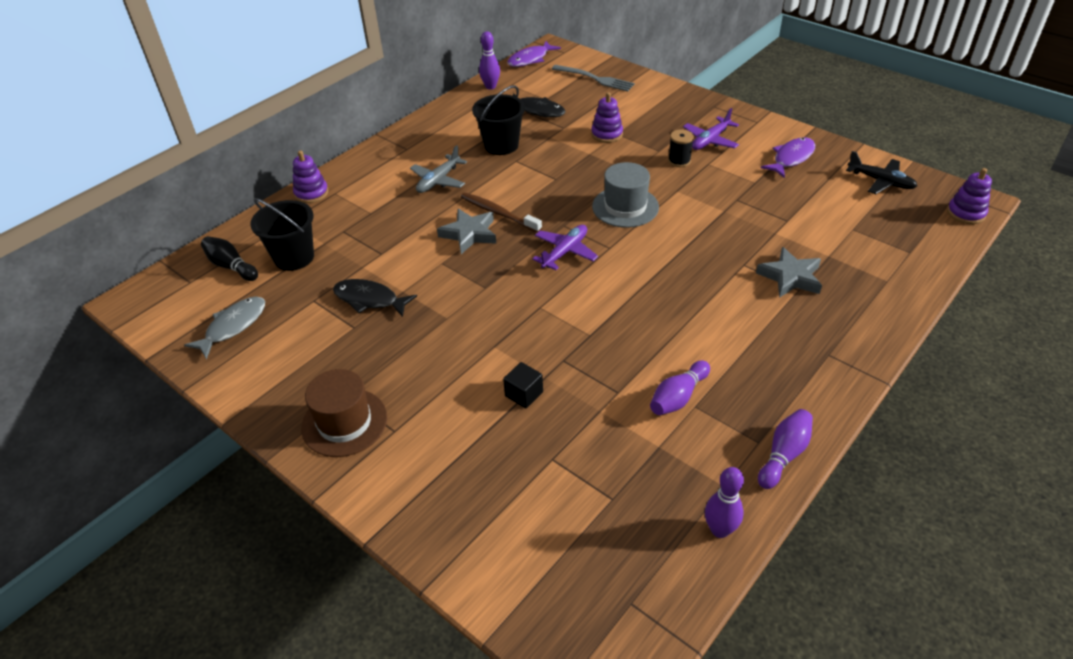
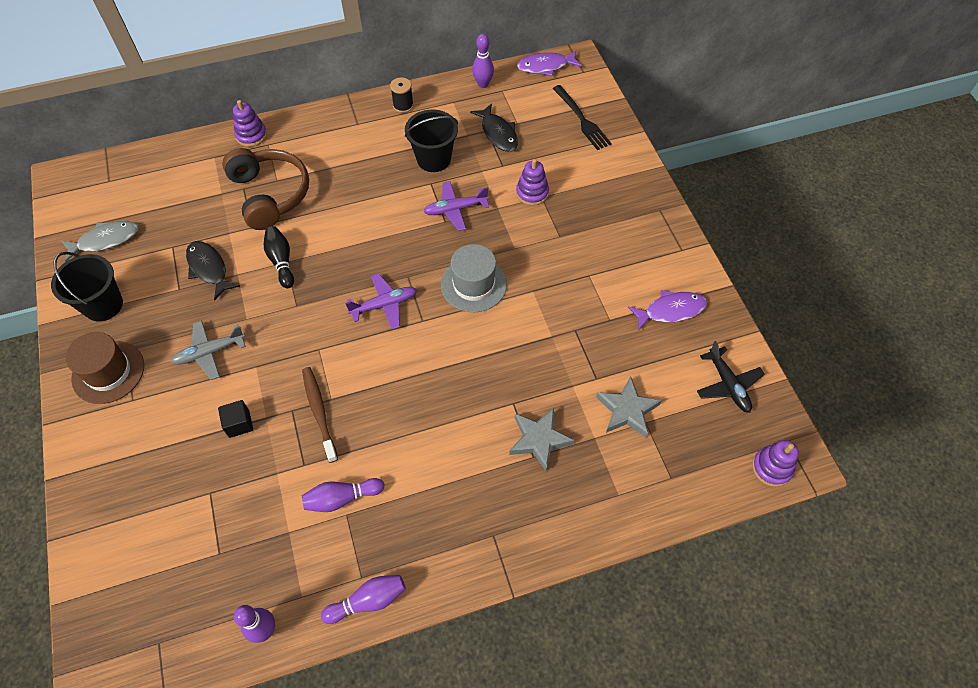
camera: 30 degrees right, 15 degrees up
black bowling pin [201,236,258,281] -> black bowling pin moved to [264,226,294,288]
black bucket [250,198,314,271] -> black bucket moved to [51,252,123,322]
grey plane [410,145,467,193] -> grey plane moved to [171,320,246,380]
grey star [437,209,496,254] -> grey star moved to [596,376,662,438]
brown toothbrush [461,193,542,233] -> brown toothbrush moved to [302,367,338,463]
grey fork [552,65,635,92] -> black fork [553,85,612,150]
black spool [668,129,694,167] -> black spool moved to [390,78,414,113]
purple plane [683,108,739,150] -> purple plane moved to [423,181,489,231]
none -> brown headphones [222,148,309,230]

